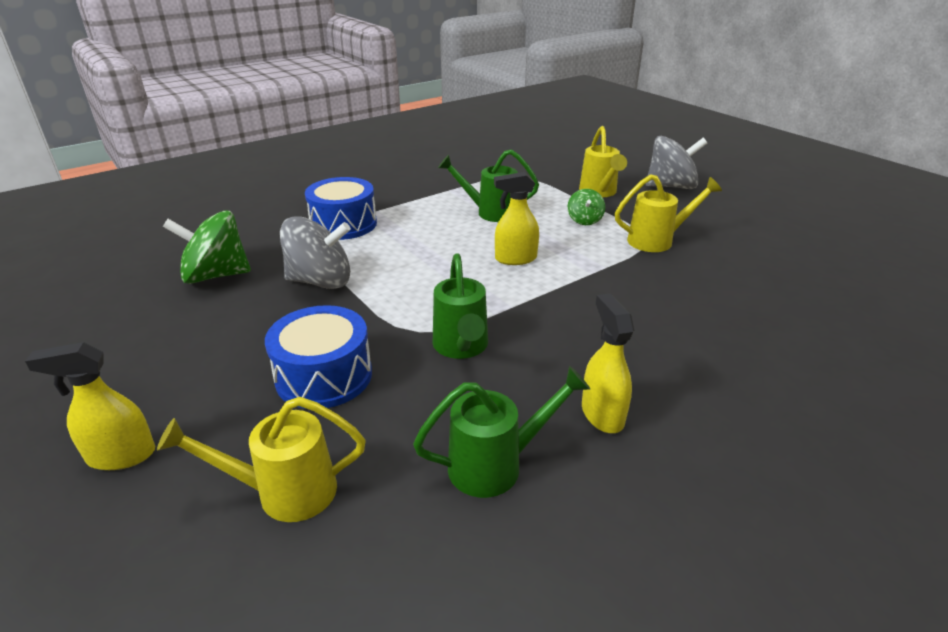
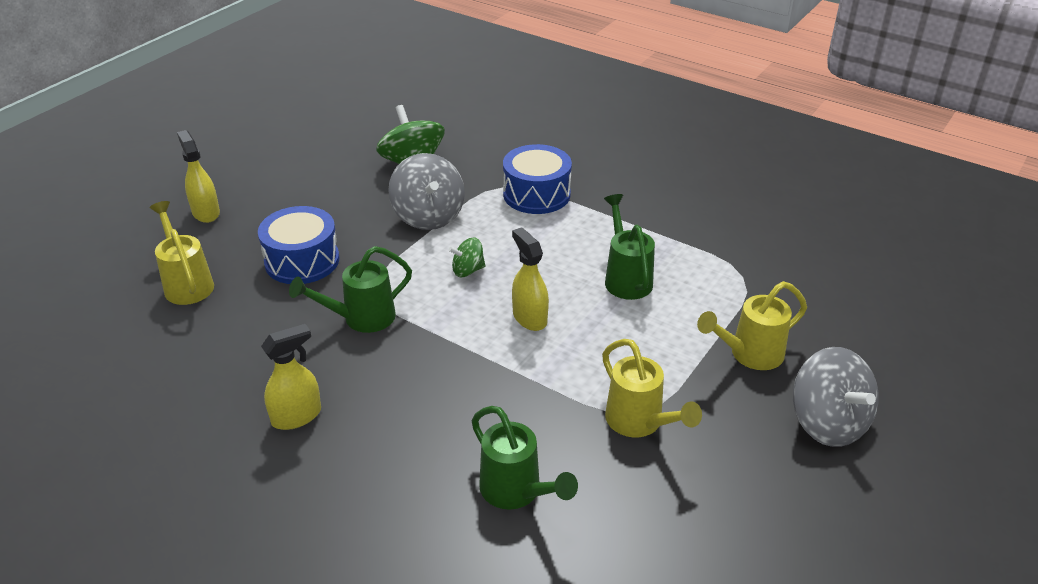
camera: 70 degrees right, 5 degrees up
green watering can [413,366,590,498] -> green watering can moved to [472,406,578,510]
green spinning top [568,189,605,225] -> green spinning top moved to [449,237,486,277]

